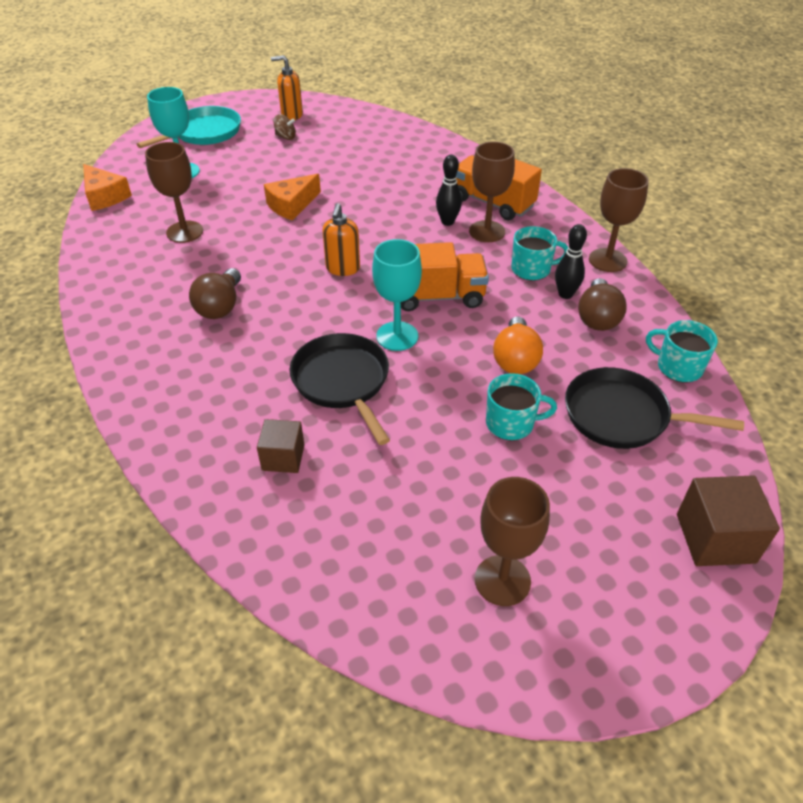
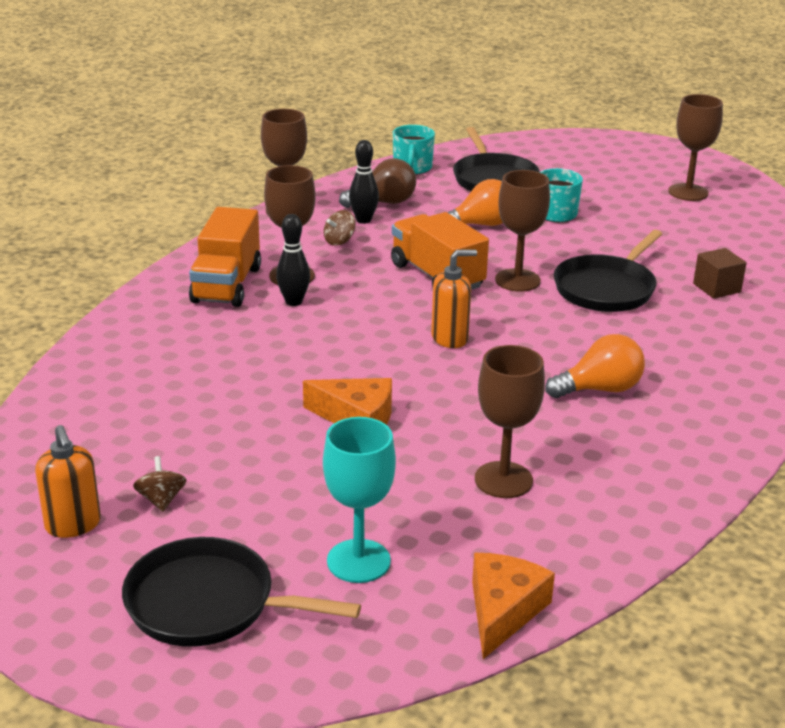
camera: 120 degrees left, 15 degrees down
turquoise pan [137,106,241,148] -> black pan [122,537,361,647]
brown light bulb [189,268,241,319] -> orange light bulb [545,334,645,398]
turquoise goblet [372,239,422,351] -> brown goblet [495,170,550,292]
turquoise mug [511,226,568,281] -> brown spinning top [324,210,356,246]
brown cube [677,475,780,566] -> none

